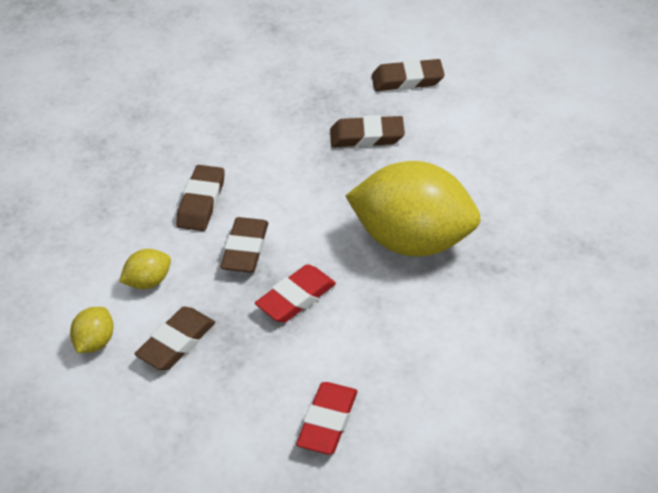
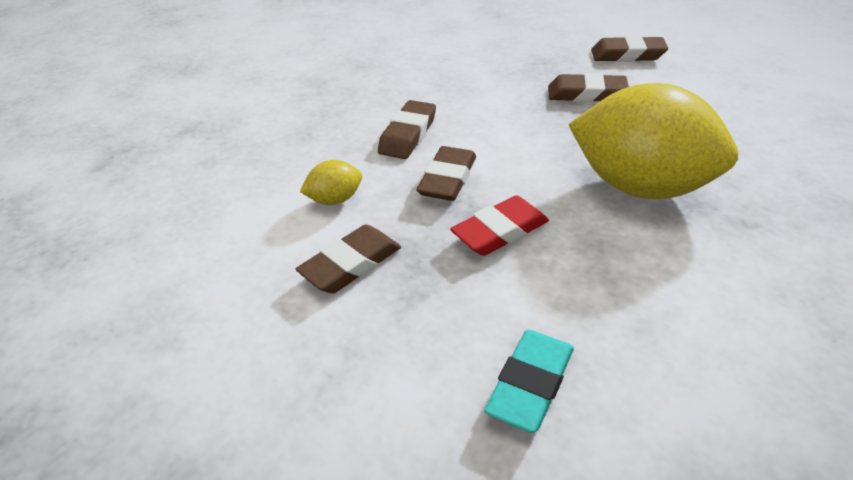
camera: 10 degrees right, 5 degrees down
yellow lemon [70,307,114,353] -> none
red eraser [296,382,357,455] -> turquoise eraser [484,330,574,433]

